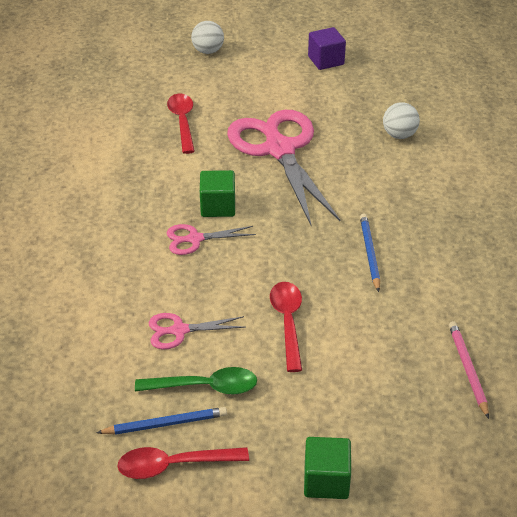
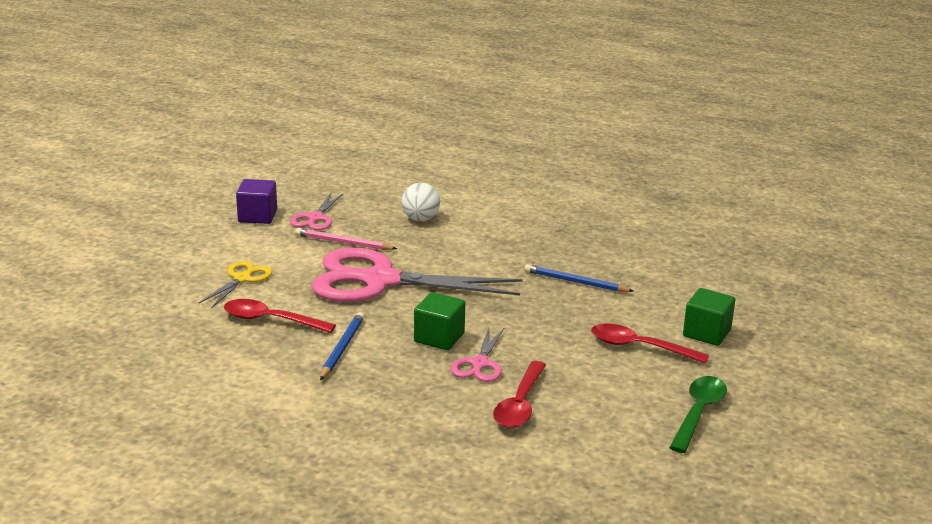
camera: 65 degrees left, 15 degrees down
blue pencil [97,407,227,435] -> blue pencil moved to [320,312,364,380]
red spoon [117,447,249,479] -> red spoon moved to [493,361,546,428]
pink scissors [149,313,246,350] -> pink scissors moved to [290,193,344,230]
white ball [191,21,224,54] -> none
green cube [304,437,351,499] -> green cube moved to [683,288,735,346]
pink pencil [449,321,489,419] -> pink pencil moved to [295,228,397,250]
none -> yellow scissors [199,261,272,309]

